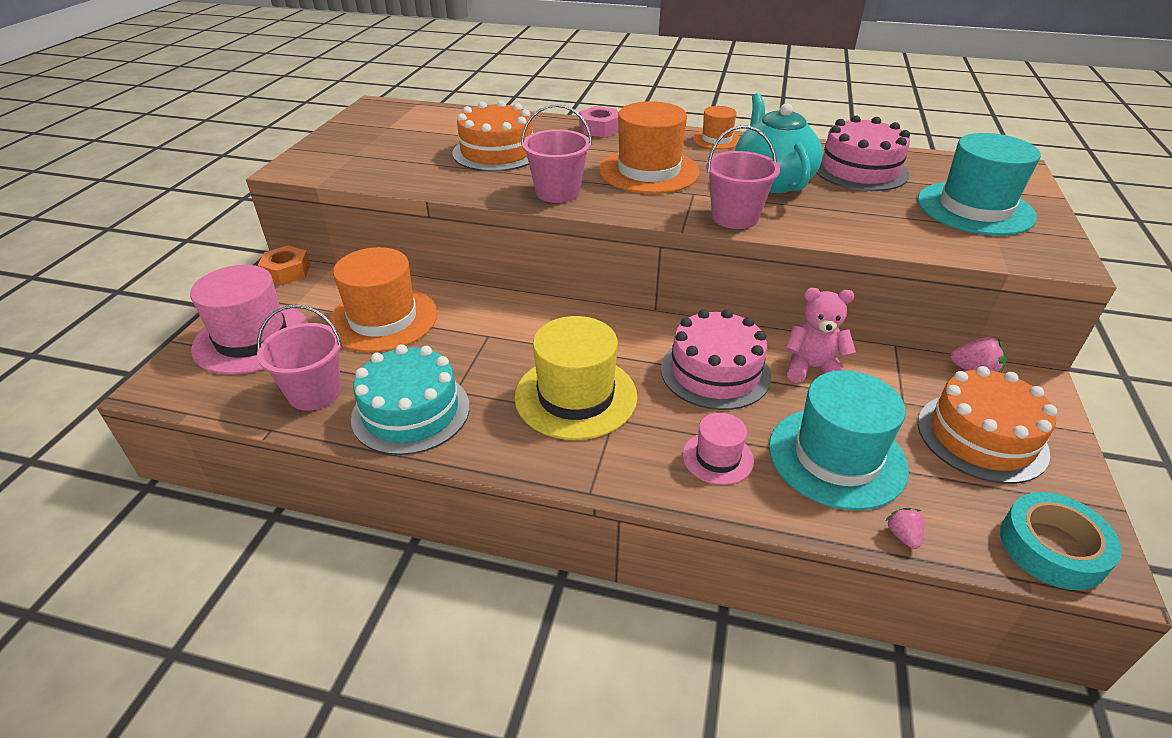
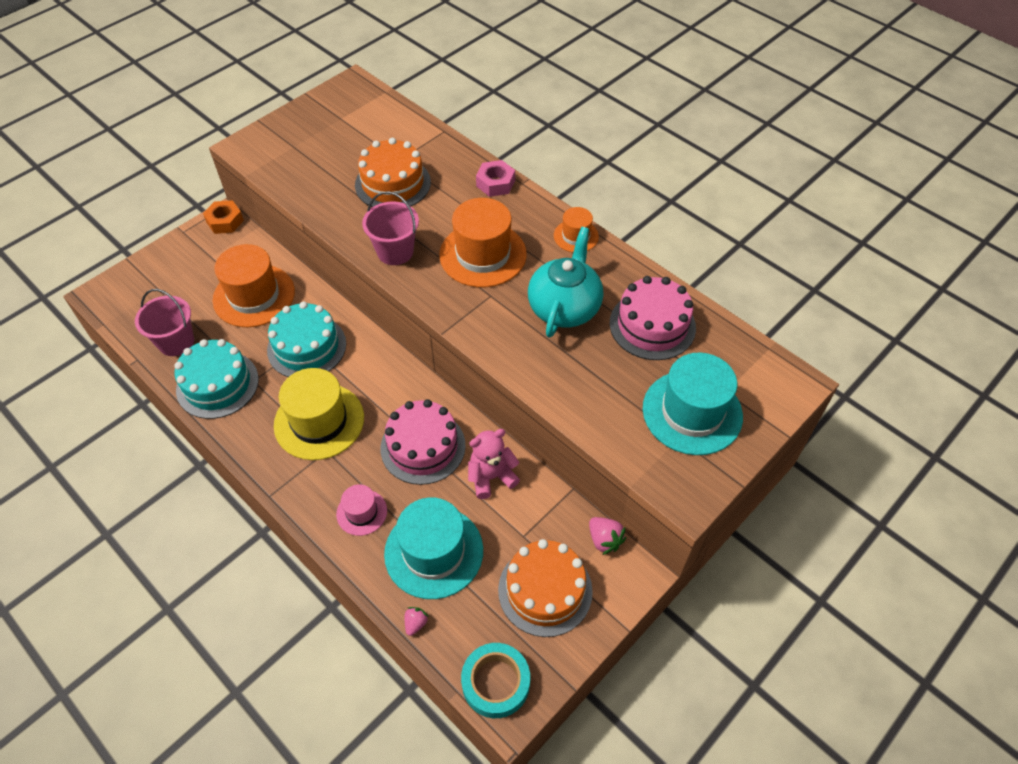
camera: 30 degrees right, 15 degrees up
pink hat [190,265,309,375] -> none
pink bucket [706,125,780,229] -> none
pink teddy bear [785,288,856,383] -> pink teddy bear turned 60 degrees counterclockwise [468,429,520,499]
none -> turquoise cake [267,301,346,377]

